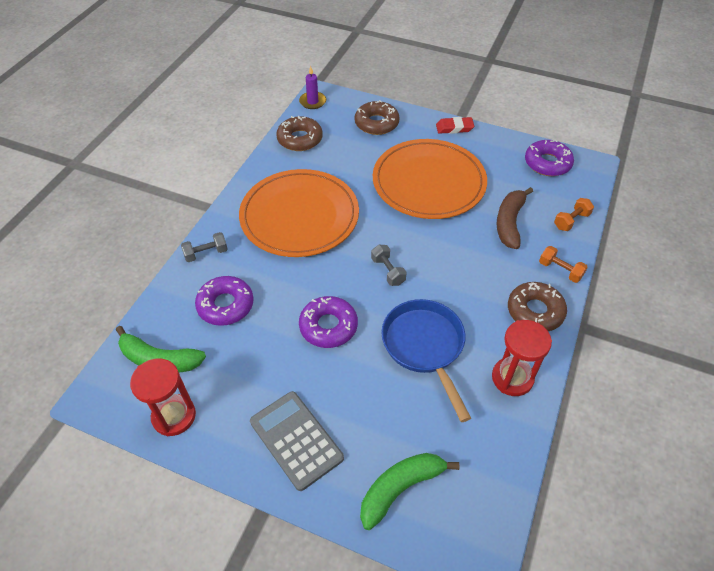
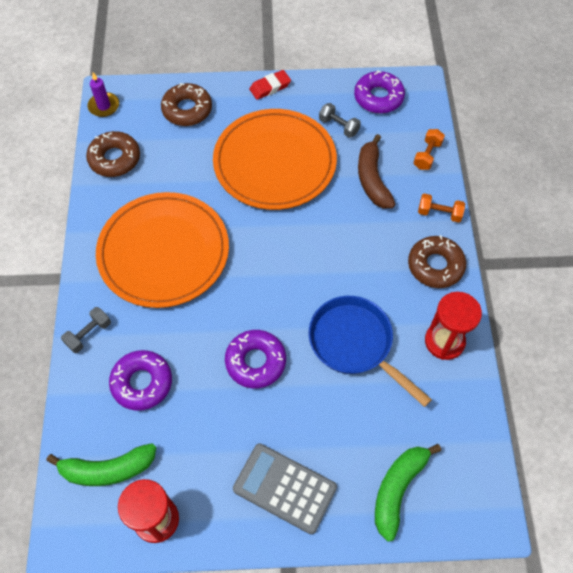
camera: 25 degrees left, 10 degrees up
grey dumbbell [371,245,407,286] -> grey dumbbell moved to [319,103,361,138]

